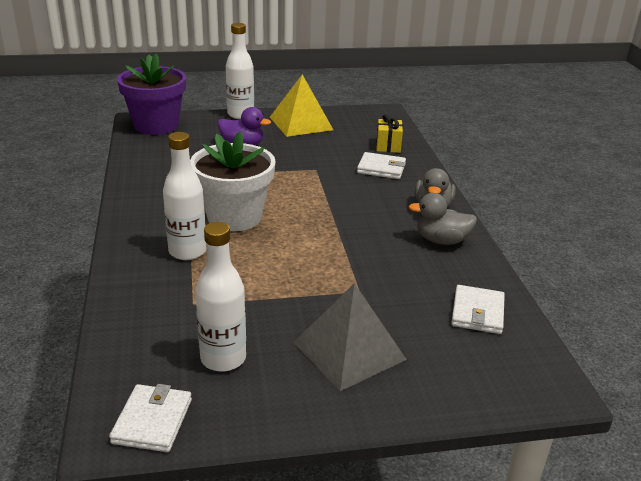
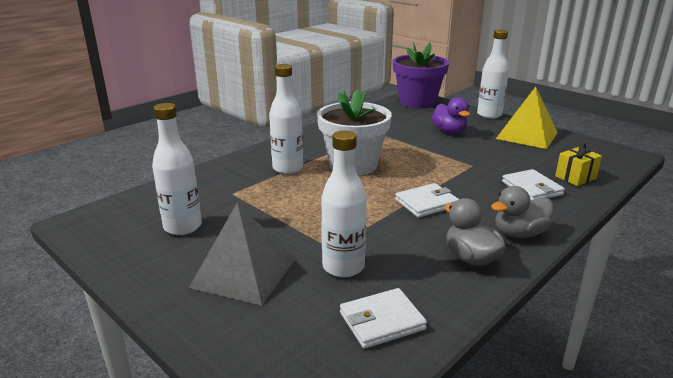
camera: 55 degrees right, 5 degrees down
white wallet [109,384,192,452] -> white wallet moved to [395,183,459,218]
none -> white bottle [321,130,367,278]

